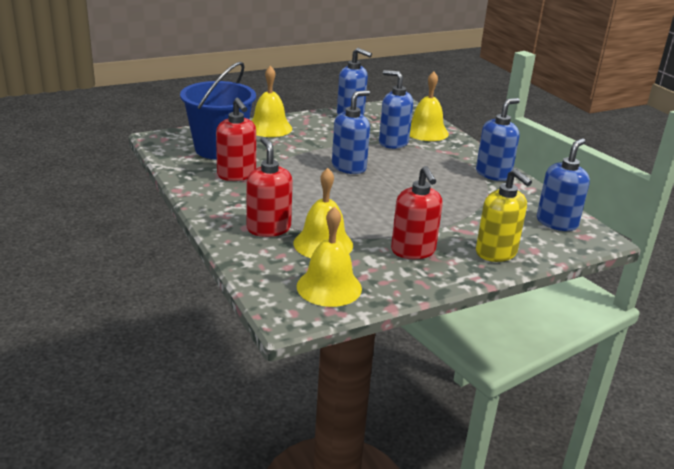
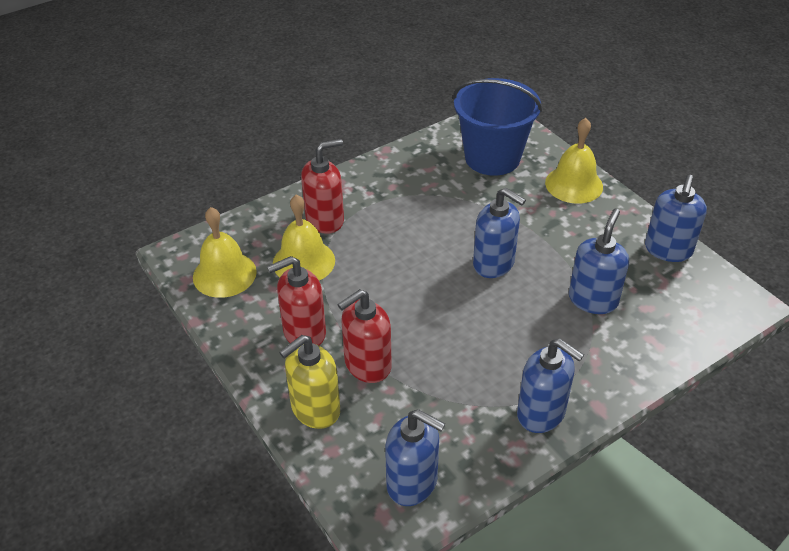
camera: 85 degrees right, 15 degrees up
red soap dispenser [216,98,256,181] -> red soap dispenser moved to [337,289,392,383]
yellow bell [410,72,449,141] -> none

